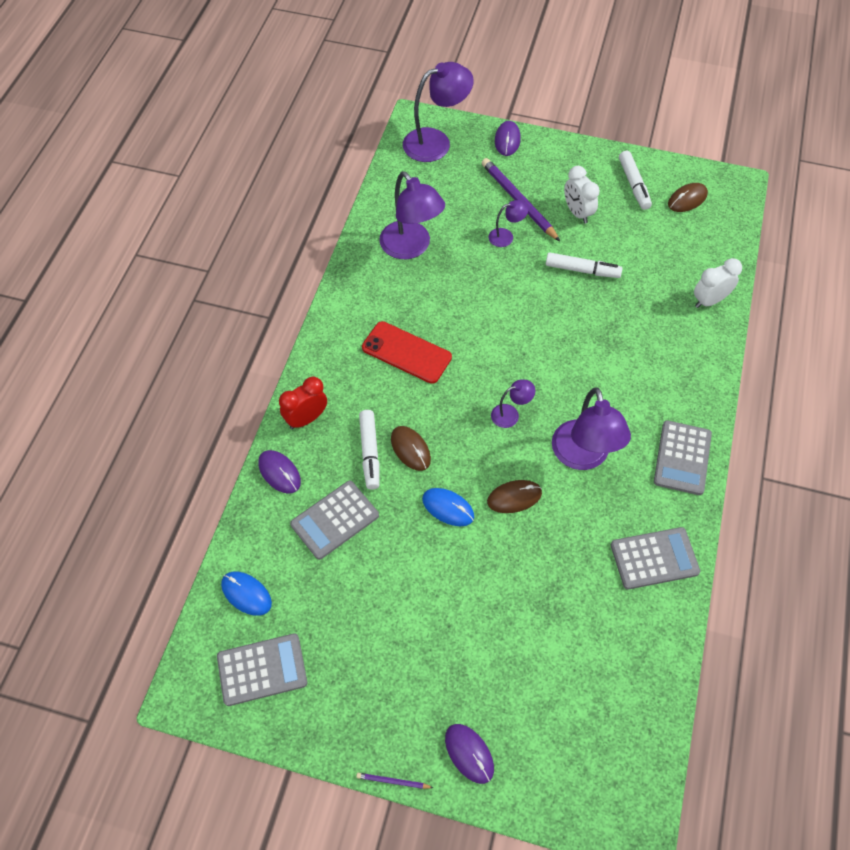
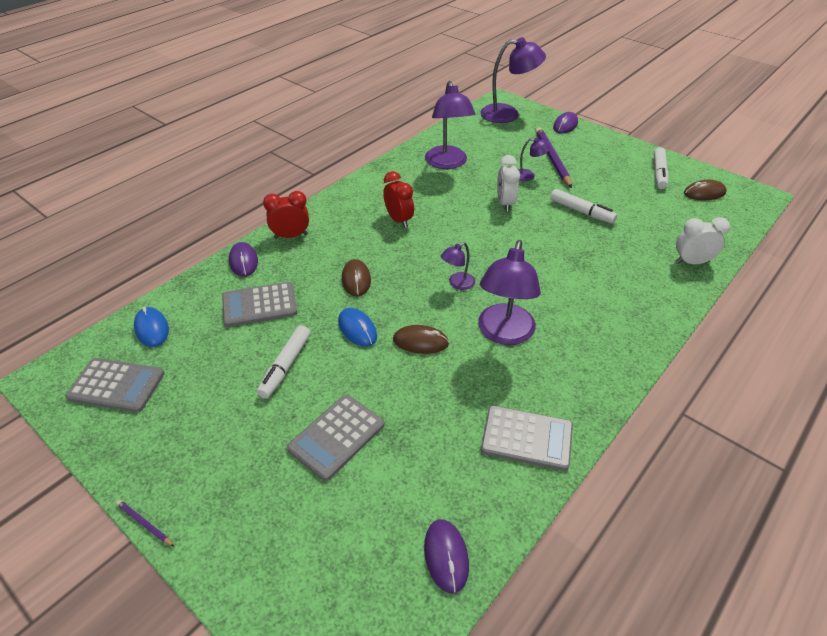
camera: 25 degrees right, 15 degrees down
white marker [359,410,379,490] -> white marker moved to [257,325,310,399]
red phone [362,321,452,384] -> red clock [383,171,414,228]
purple mouse [445,724,494,784] -> purple mouse moved to [424,519,469,593]
purple lamp [491,379,535,428] -> purple lamp turned 135 degrees clockwise [441,242,475,290]
white clock [564,166,600,224] -> white clock moved to [497,155,520,212]
grey calculator [654,420,712,495] -> grey calculator moved to [287,395,385,481]

